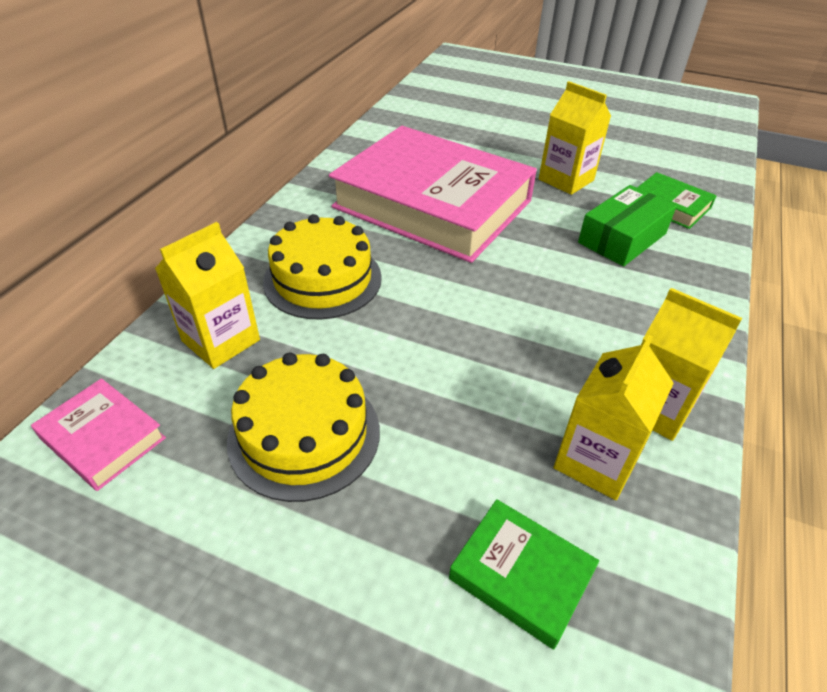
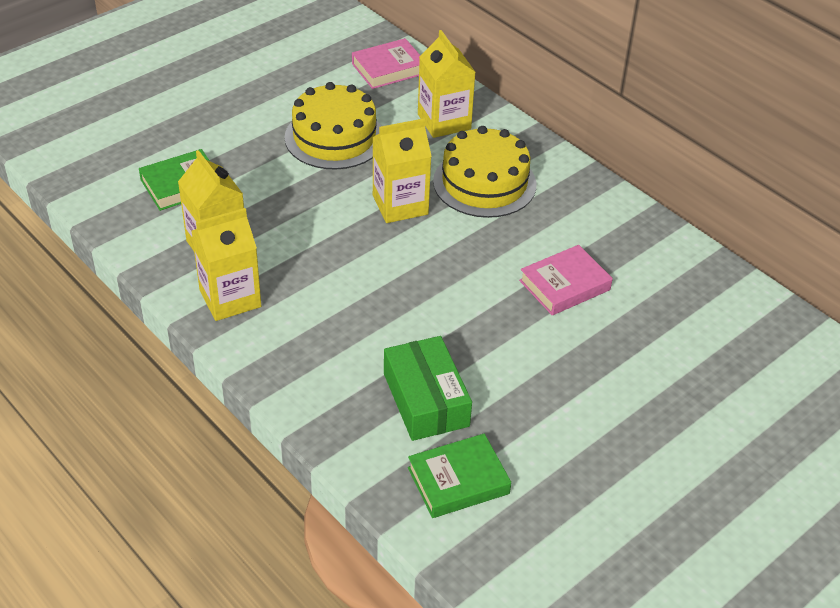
camera: 115 degrees right, 0 degrees up
pink book [329,126,537,263] -> pink book [519,245,613,315], size x0.41
yellow carton [539,81,611,195] -> yellow carton moved to [373,118,432,223]

